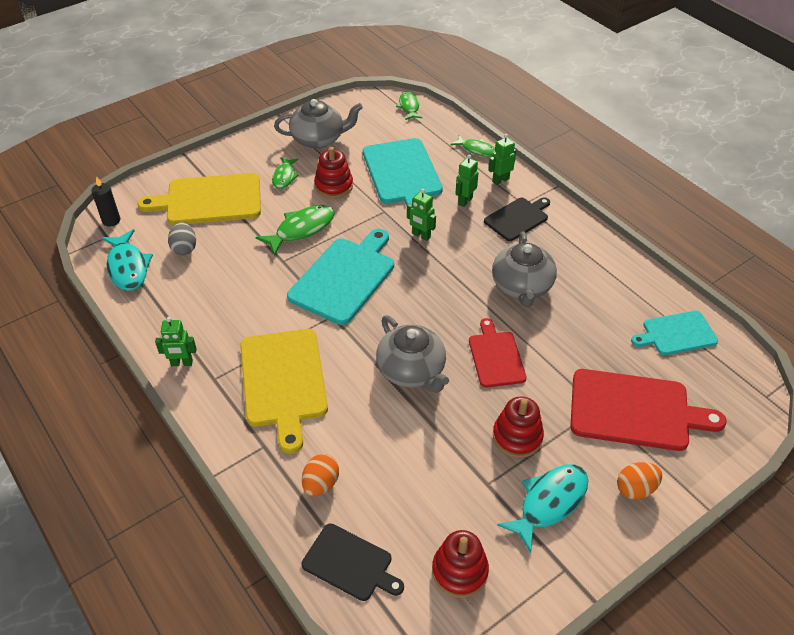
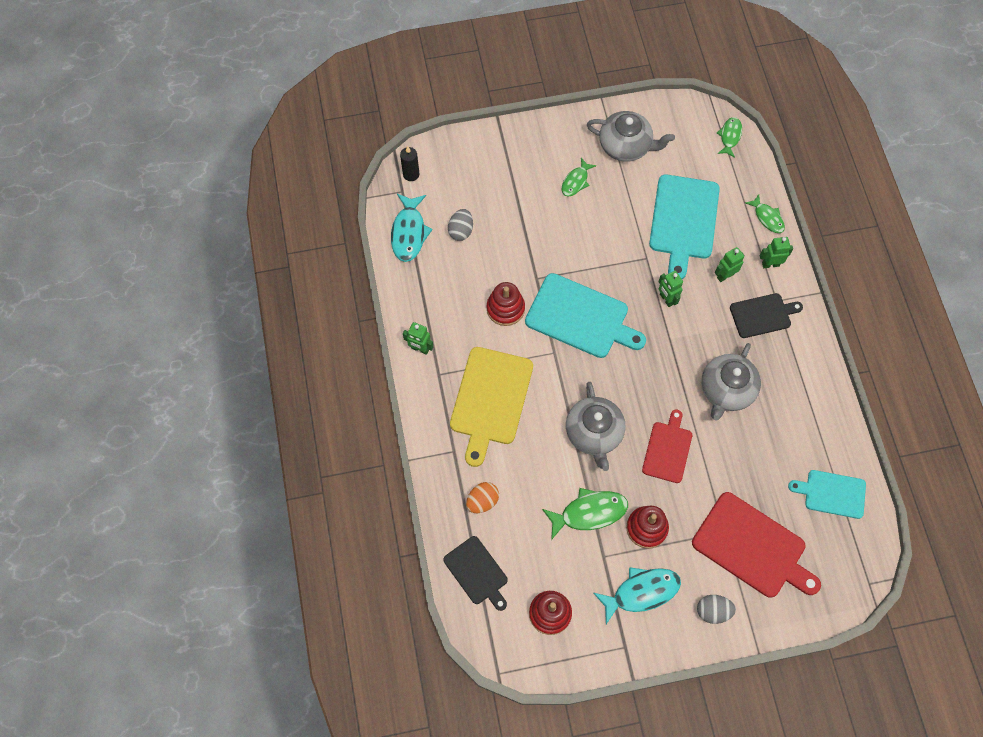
camera: 25 degrees right, 20 degrees up
yellow cutting board [137,173,261,225] -> none
green fish [256,205,334,256] -> green fish moved to [542,488,628,540]
turquoise cutting board [287,229,394,325] -> turquoise cutting board turned 60 degrees clockwise [525,273,646,358]
red stacking toy [314,147,353,198] -> red stacking toy moved to [487,282,525,326]
orange egg [617,462,662,500] -> grey egg [697,595,736,624]

